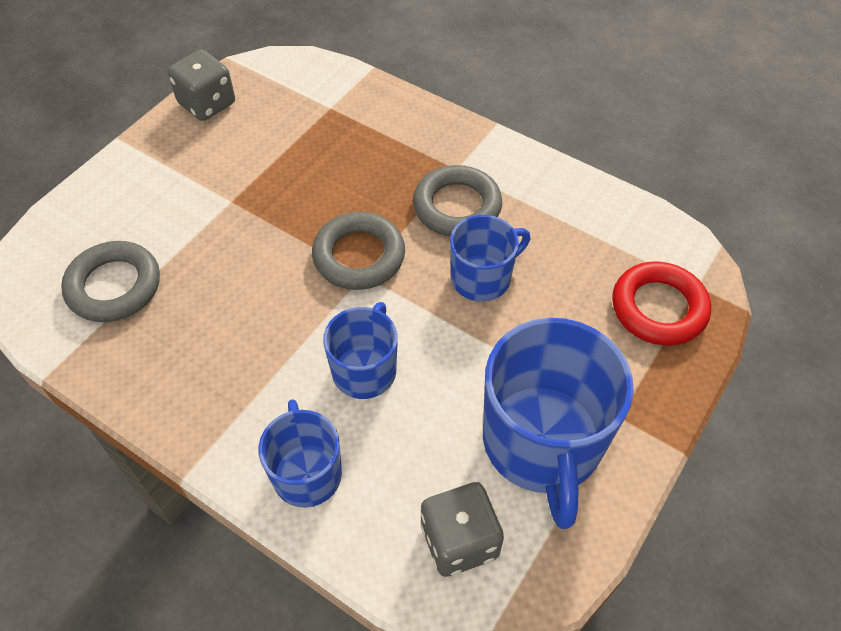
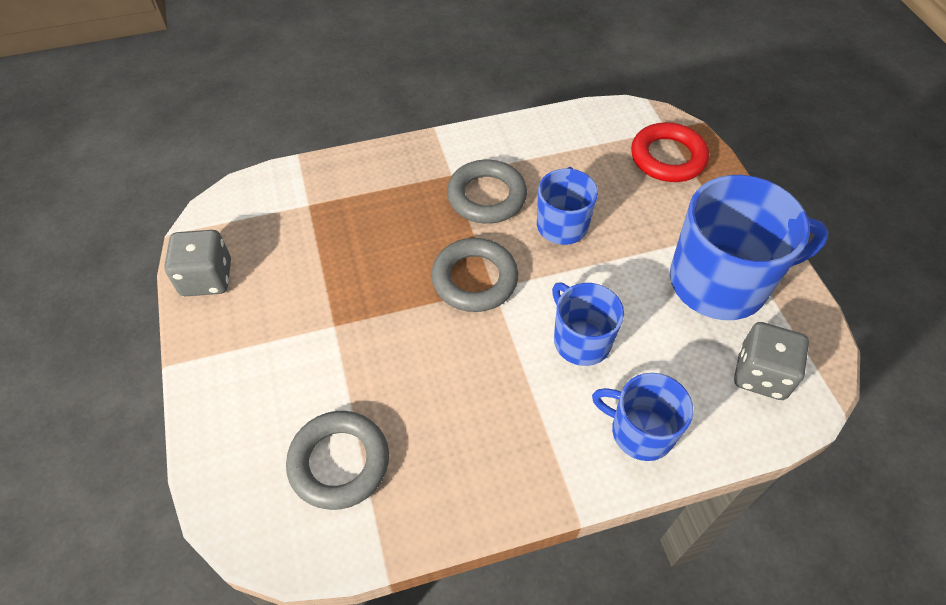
camera: 50 degrees left, 0 degrees up
blue mug [483,318,634,529] -> blue mug turned 45 degrees counterclockwise [670,175,829,320]

